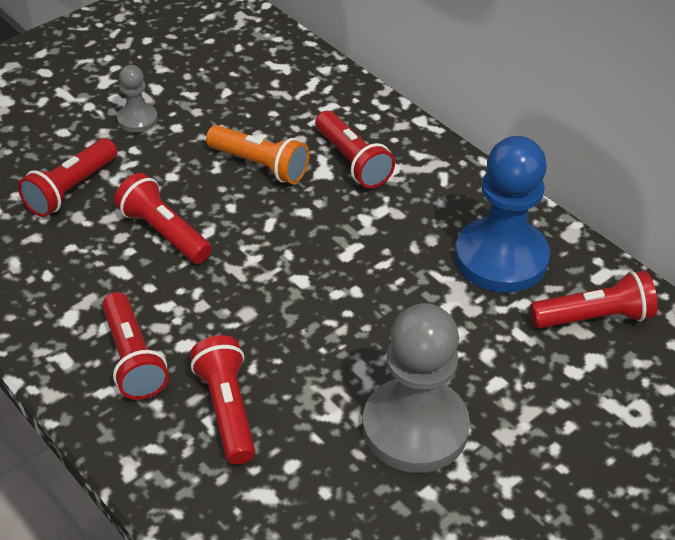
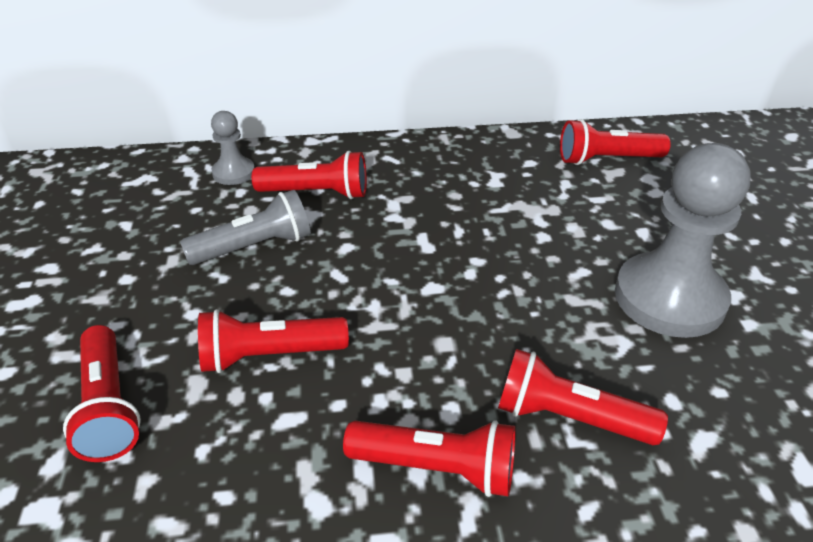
camera: 55 degrees left, 5 degrees down
grey pawn [117,65,158,133] -> grey pawn moved to [211,111,255,185]
orange flashlight [206,125,310,184] -> grey flashlight [180,190,311,265]
blue pawn [455,136,550,293] -> none
red flashlight [530,271,658,328] -> red flashlight turned 120 degrees counterclockwise [560,119,671,165]

